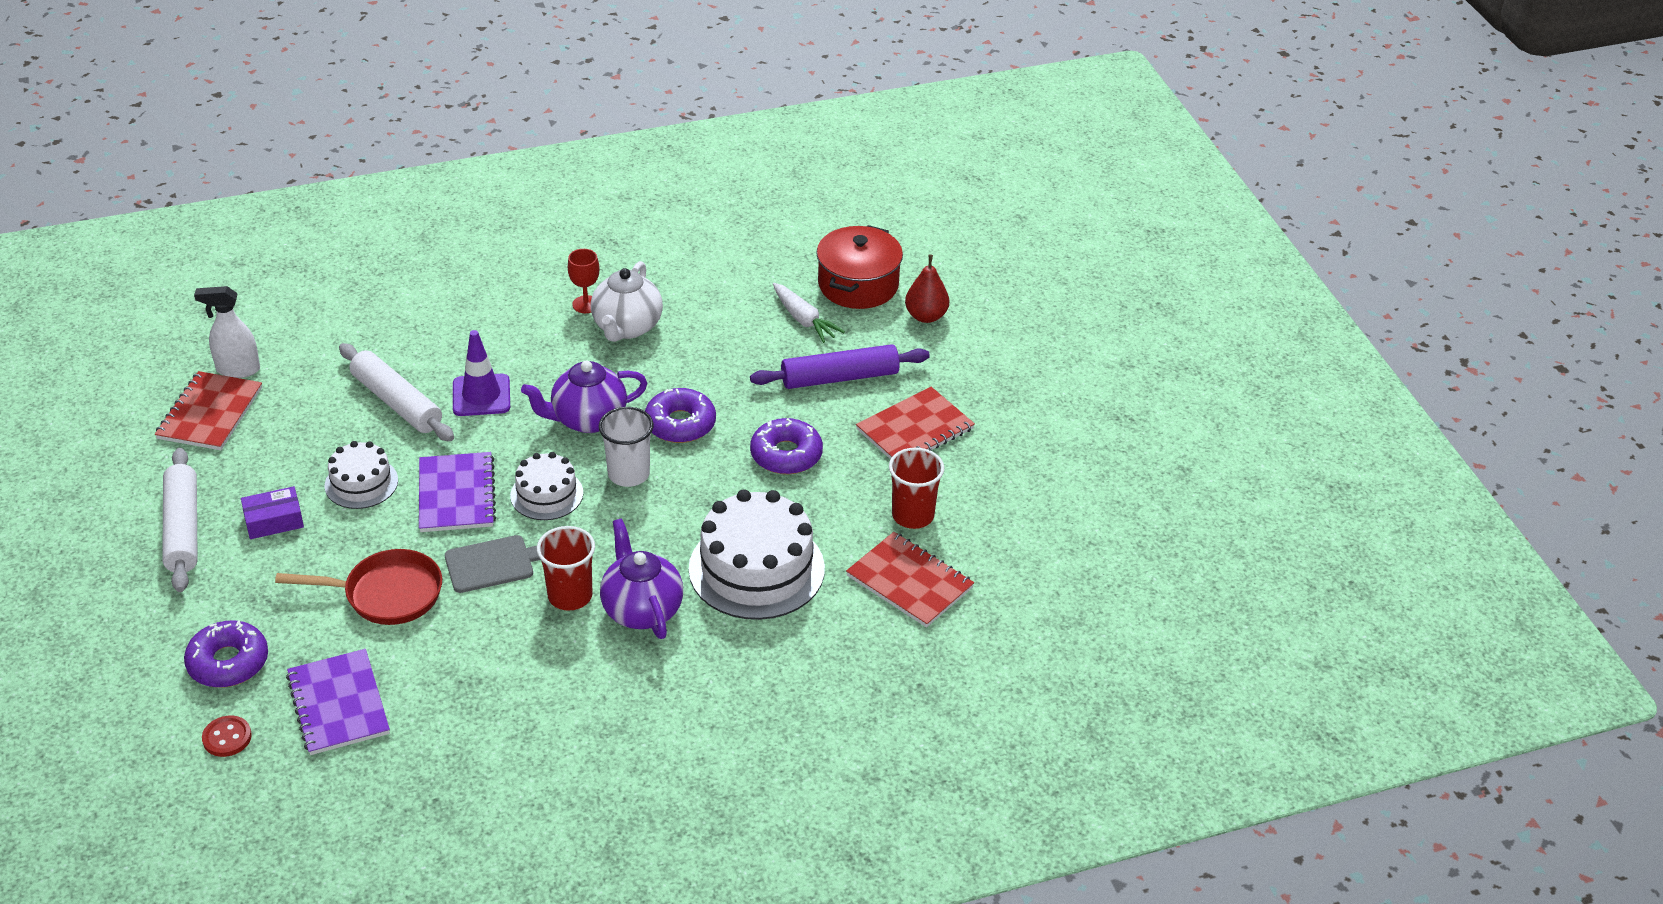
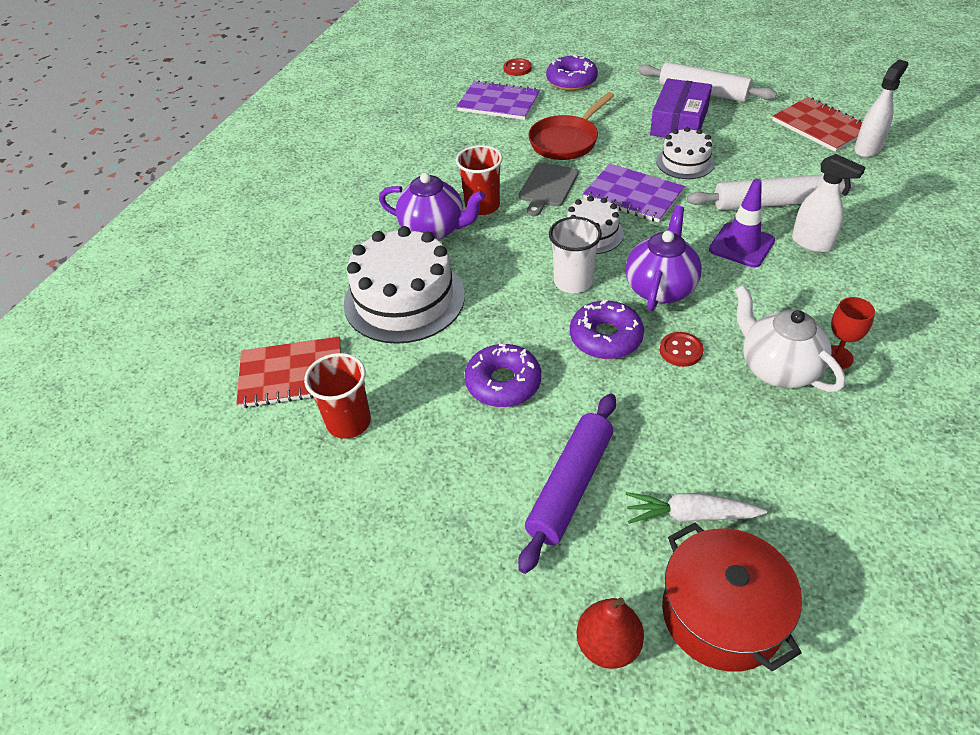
camera: 135 degrees right, 5 degrees up
purple box [241,486,304,539] -> purple box [650,78,712,138], size x1.63
red notebook [856,387,975,459] -> none
none -> red button [660,332,704,367]
none -> white spray bottle [792,154,866,252]

